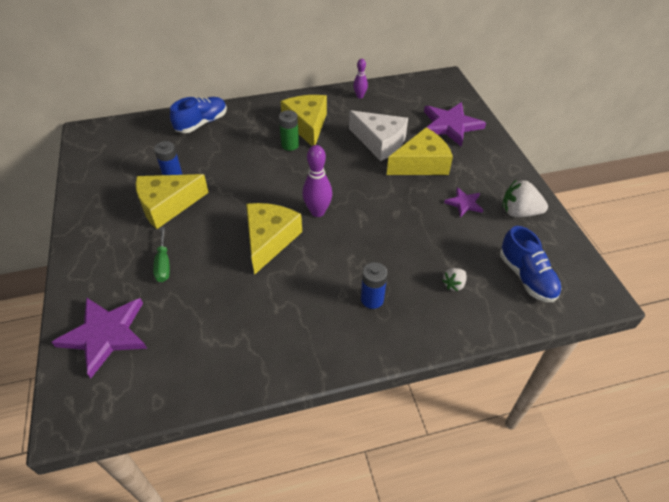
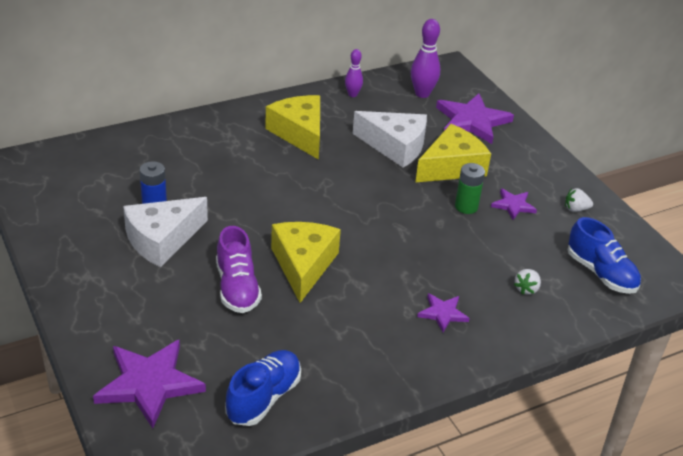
camera: 15 degrees left, 10 degrees down
yellow cheese [136,174,209,229] -> white cheese [123,197,208,267]
green screwdriver [153,227,170,282] -> none
blue shoe [170,97,227,133] -> blue shoe moved to [225,350,301,426]
green battery [279,110,299,151] -> green battery moved to [455,163,485,214]
purple bowling pin [302,145,332,217] -> purple bowling pin moved to [411,19,441,98]
blue battery [361,262,387,309] -> purple star [417,293,470,332]
white strawberry [502,180,548,217] -> white strawberry [565,188,593,212], size x0.56
none -> purple shoe [216,226,262,313]

